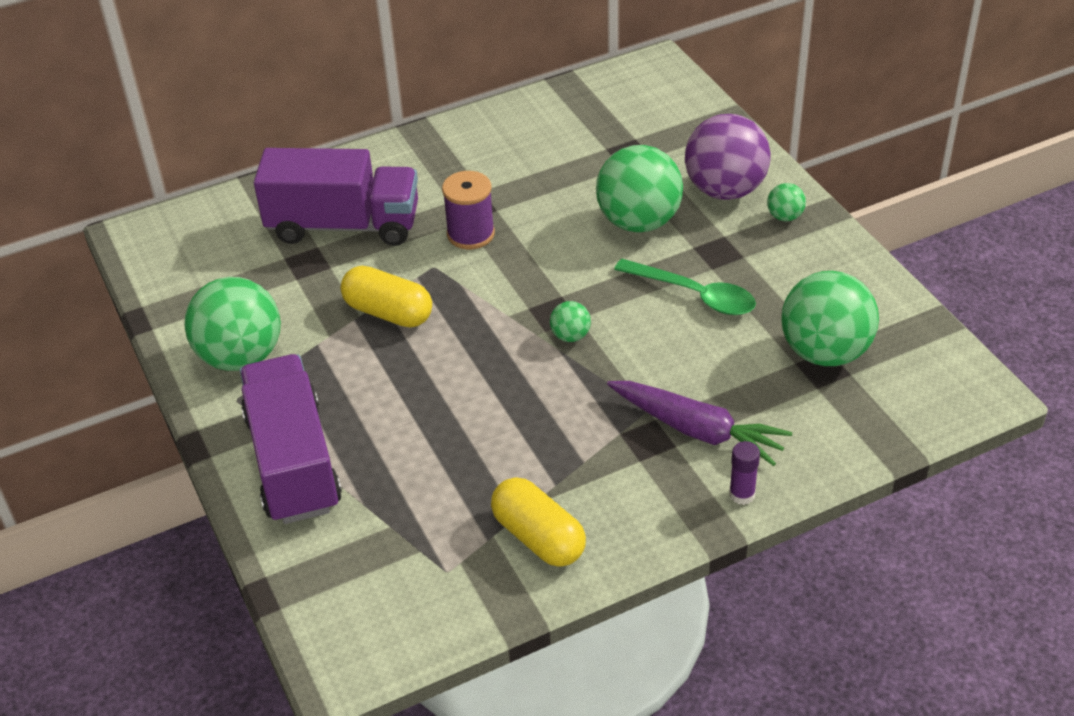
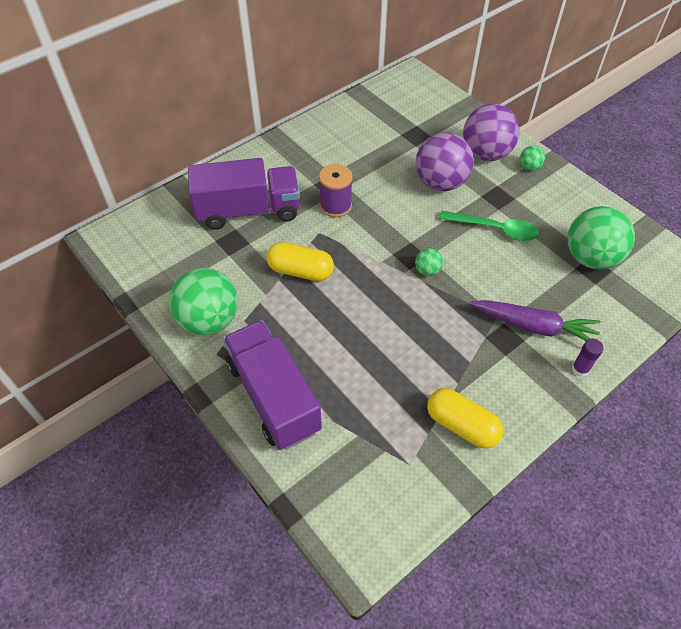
camera: 15 degrees left, 10 degrees up
green ball [596,145,683,232] -> purple ball [416,132,474,191]

